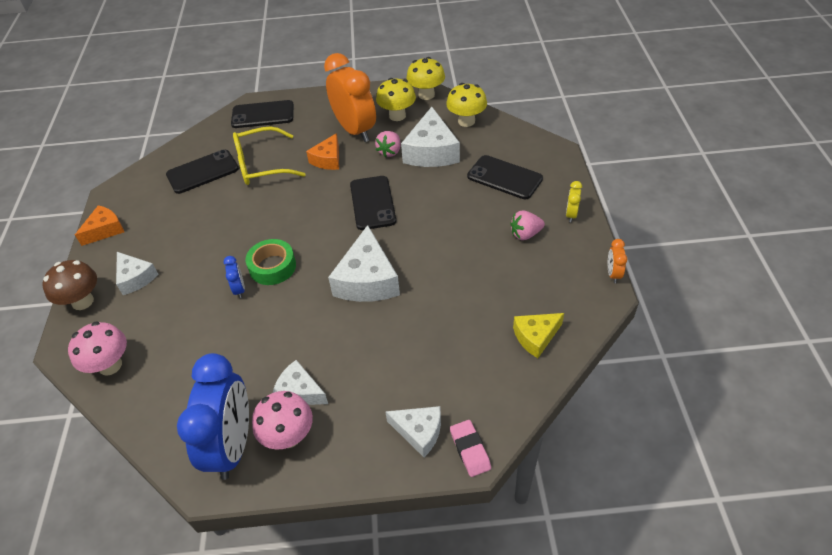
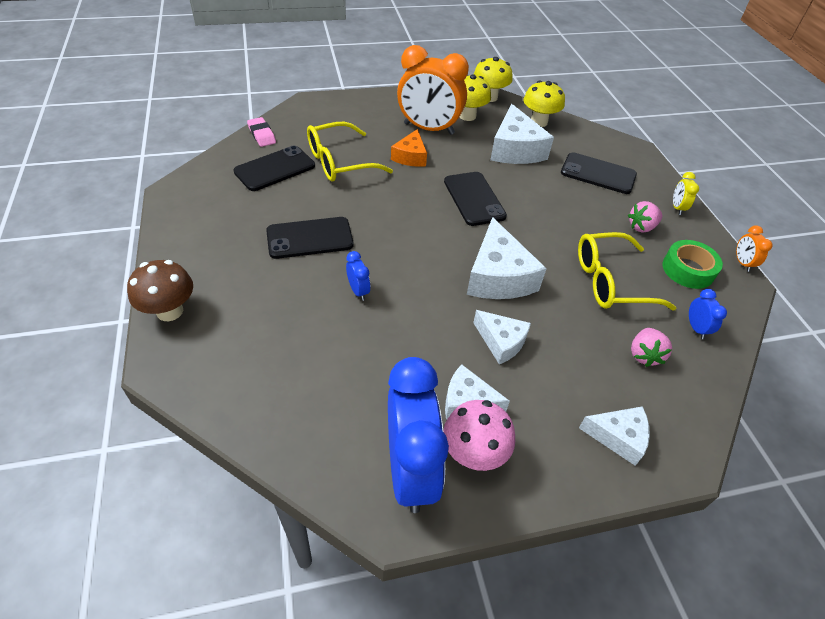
camera: 15 degrees left, 0 degrees up
pink mushroom [68,321,127,376] -> none
orange cheese [75,205,124,246] -> none
white cheese [116,252,159,295] -> white cheese moved to [473,310,531,364]
black phone [231,100,294,128] -> black phone moved to [266,217,353,259]
green tape [246,239,296,285] -> green tape moved to [663,240,723,289]
orange clock [324,53,376,142] -> orange clock turned 150 degrees clockwise [397,45,469,135]
pink strawberry [375,131,401,157] -> pink strawberry moved to [631,328,672,367]
pink eraser [450,420,491,477] -> pink eraser moved to [247,117,276,147]
yellow cheese [513,313,564,358] -> blue clock [689,289,727,339]
none -> yellow glasses [578,232,676,310]

